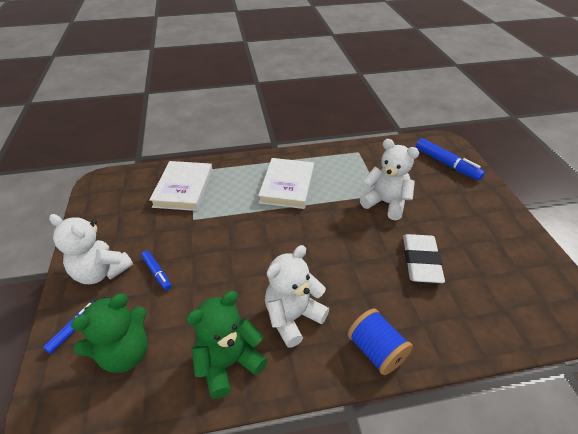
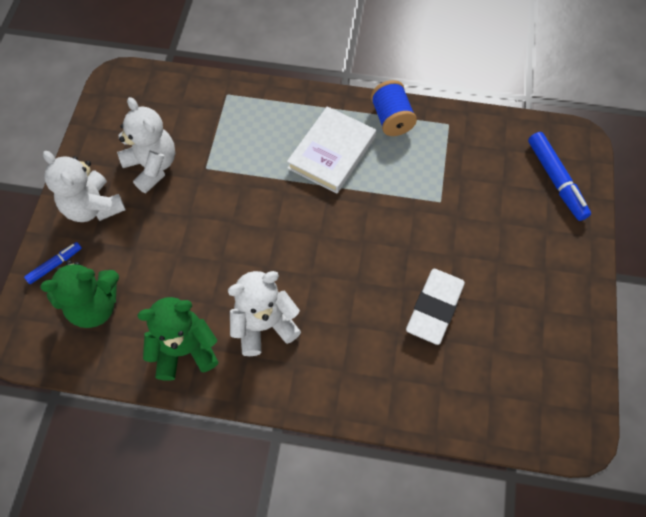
camera: 20 degrees right, 20 degrees up
blue marker [141,251,171,290] -> none
white book [149,161,213,211] -> none
blue spool [348,309,413,375] -> blue spool moved to [371,80,417,136]
white teddy bear [360,139,419,220] -> white teddy bear moved to [117,97,175,193]

